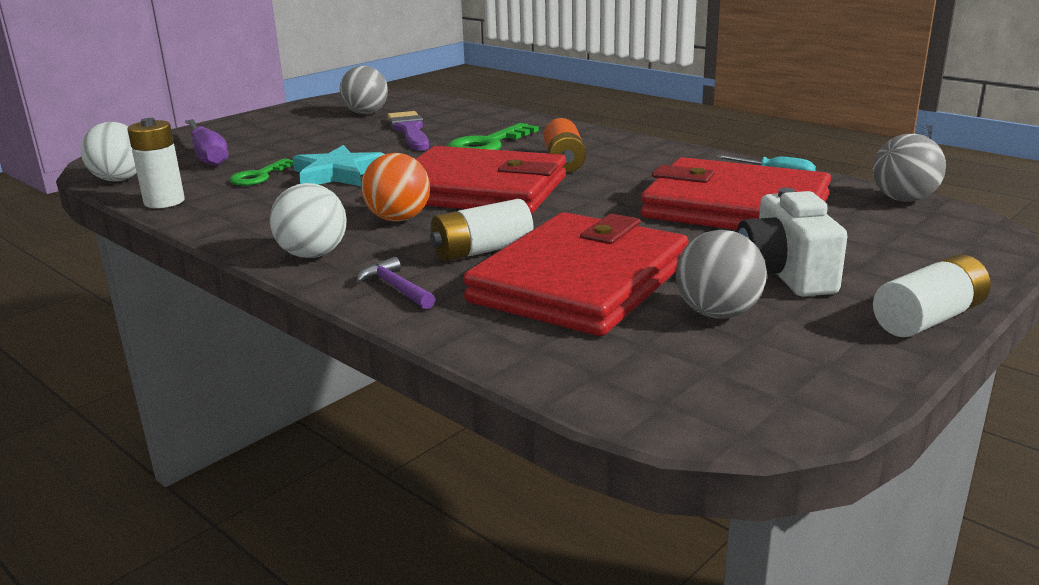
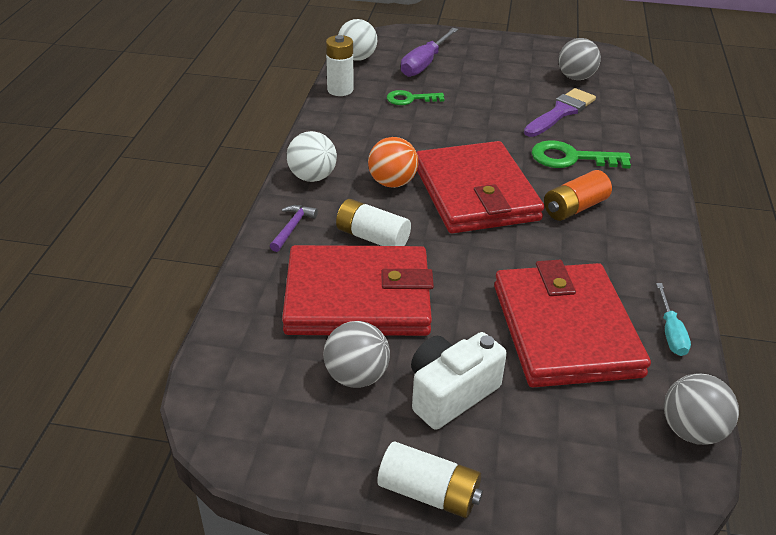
camera: 55 degrees right, 15 degrees up
turquoise star [293,145,385,186] -> none

